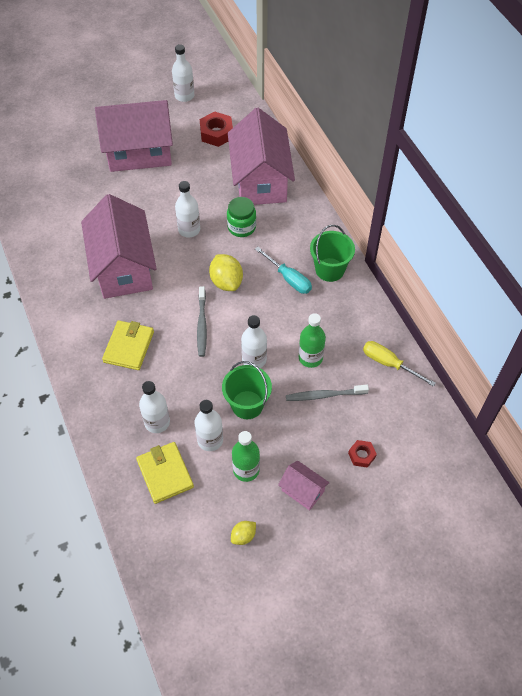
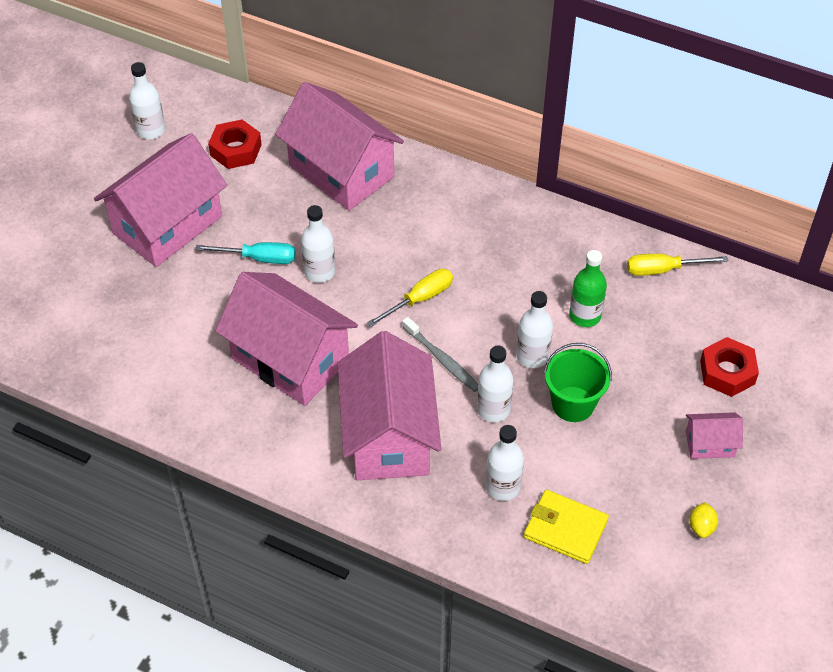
camera: 40 degrees left, 5 degrees down
yellow wallet [102,320,154,370] -> pink house [337,331,441,480]
white bottle [195,400,223,451] -> white bottle moved to [477,346,513,422]
yellow lemon [209,254,243,291] -> yellow screwdriver [367,269,453,327]
green jar [227,197,256,237] -> none
green bottle [232,431,260,482] -> none
turquoise screwdriver [255,247,312,294] -> turquoise screwdriver moved to [195,242,296,264]
grey toothbrush [286,385,369,401] -> none
green bucket [310,225,355,282] -> none
red nut [348,440,377,468] -> red nut [700,337,759,397], size x1.70

